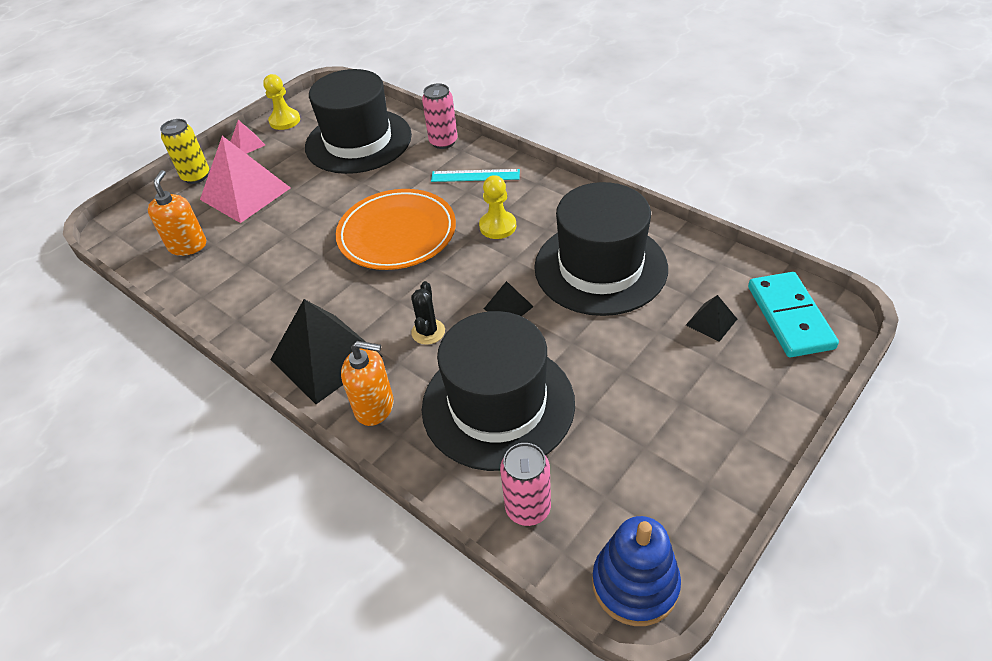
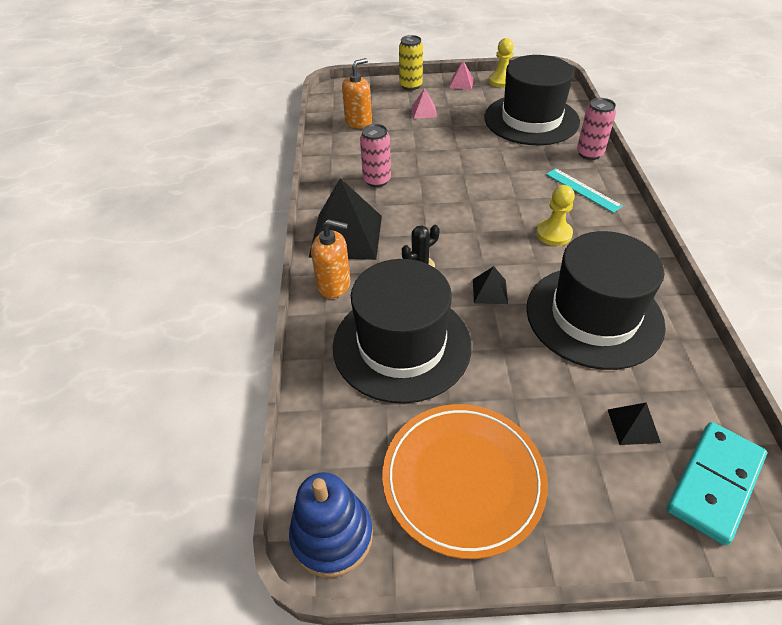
camera: 45 degrees right, 0 degrees up
pink pyramid [200,136,291,223] -> pink pyramid [411,88,437,119], size x0.46
orange plate [336,189,456,270] -> orange plate moved to [382,404,548,559]
orange soap dispenser [341,341,394,426] -> orange soap dispenser turned 45 degrees counterclockwise [311,219,350,298]
pink can [500,443,551,526] -> pink can moved to [360,124,391,187]

